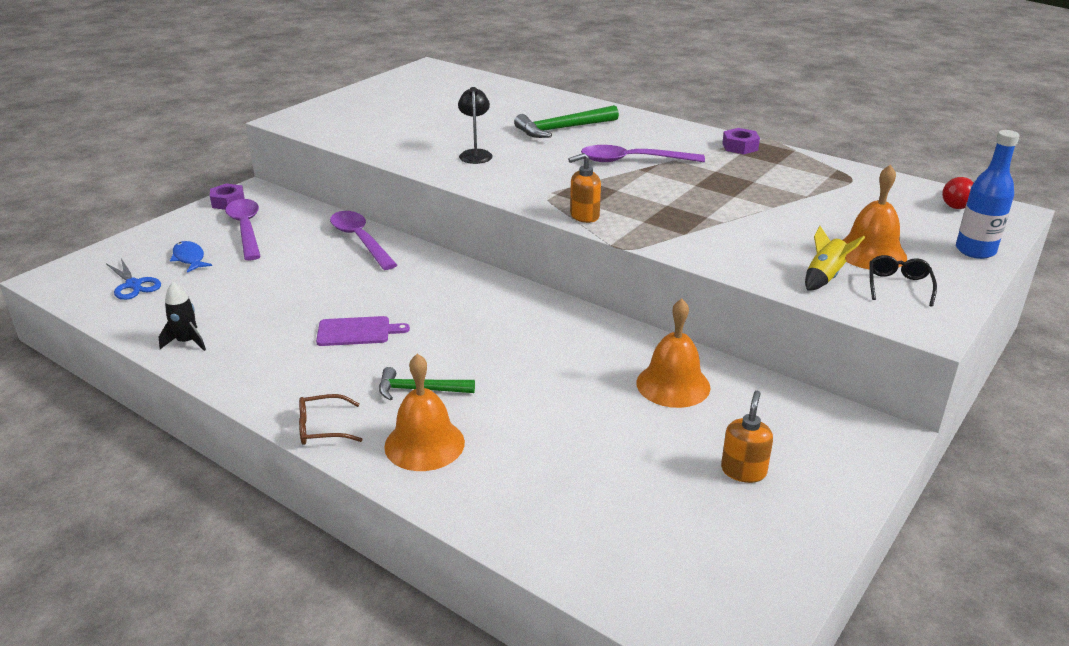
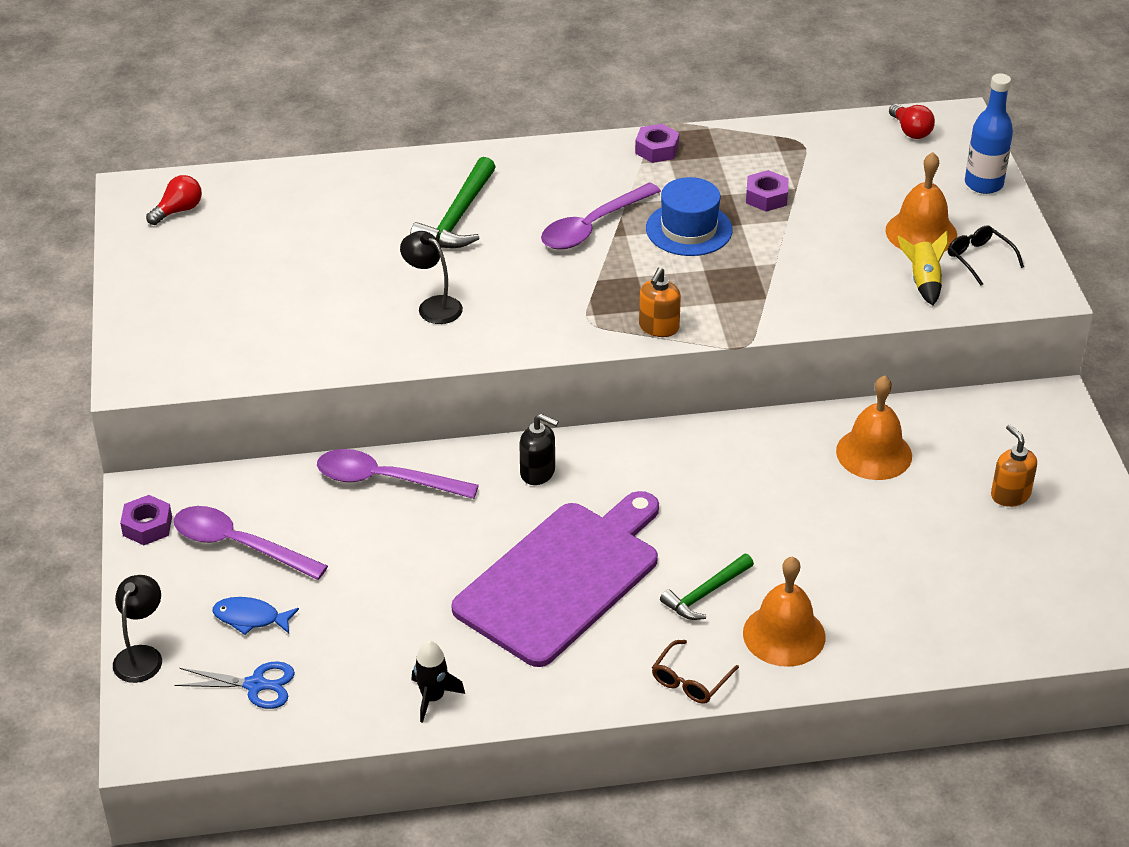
camera: 45 degrees left, 10 degrees up
purple cutting board [316,316,410,346] -> purple cutting board [451,491,659,667], size x2.34
none -> black lamp [113,575,162,683]
none -> red light bulb [146,175,202,225]
none -> black soap dispenser [519,414,559,485]
none -> blue hat [646,177,732,256]
none -> purple nut [746,170,789,211]

